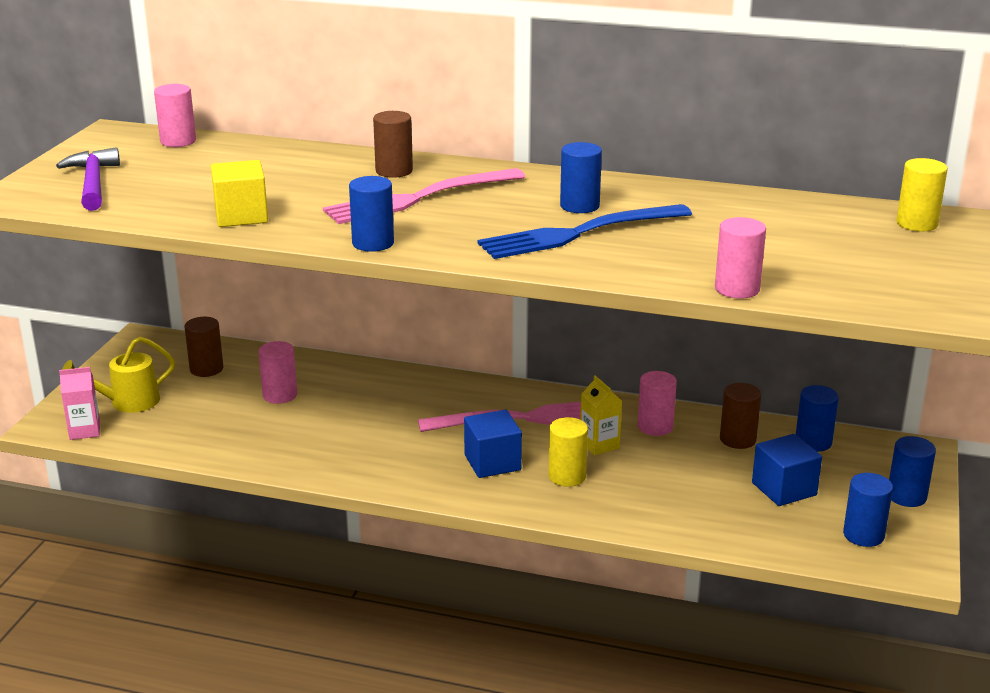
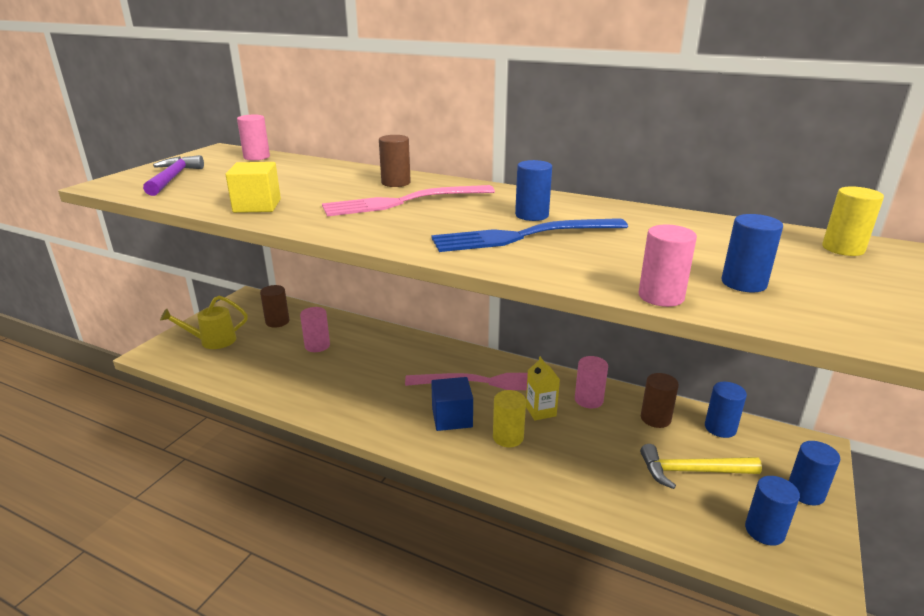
camera: 10 degrees right, 0 degrees up
pink carton [59,367,100,440] -> none
blue cylinder [349,176,394,252] -> blue cylinder moved to [722,214,783,293]
blue cube [752,434,822,506] -> yellow hammer [640,444,762,489]

